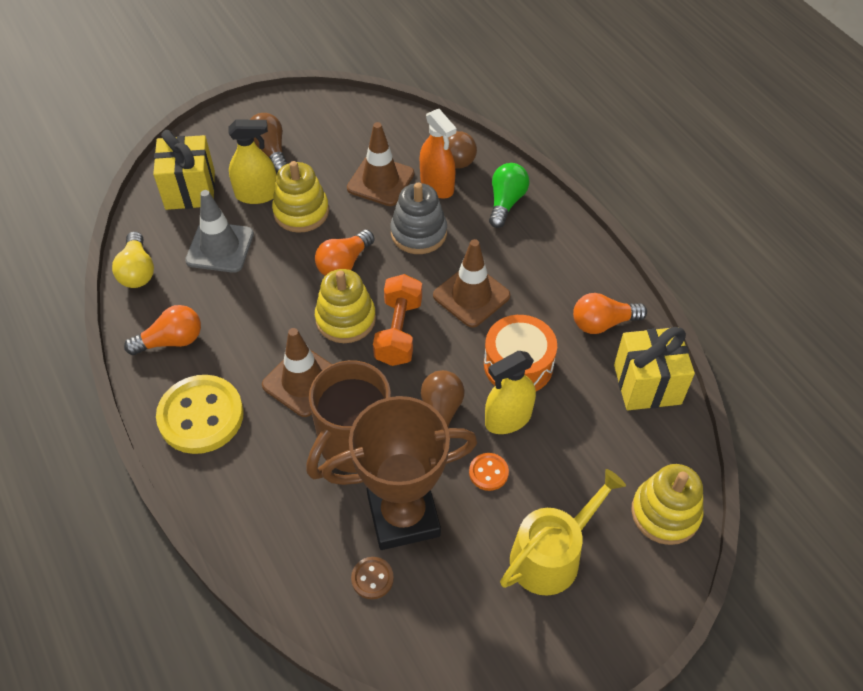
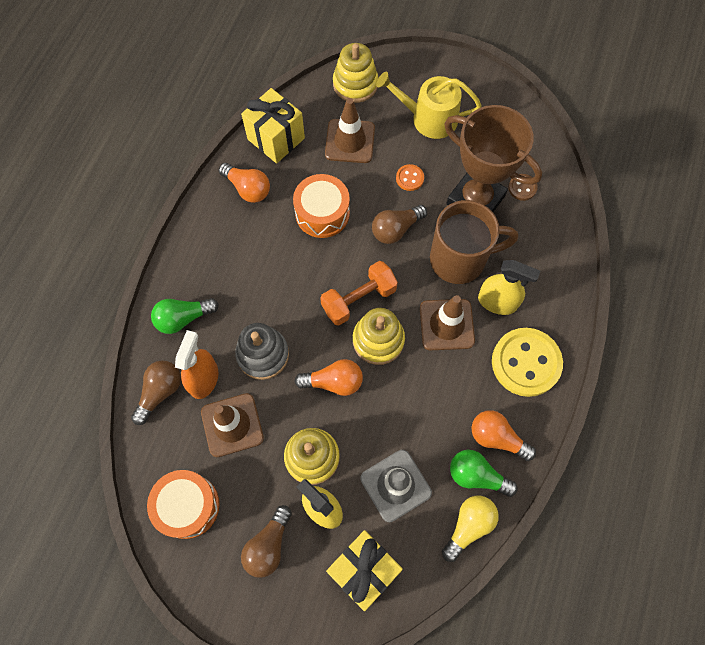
camera: 130 degrees left, 15 degrees up
brown traffic cone [433,239,510,328] -> brown traffic cone moved to [325,98,375,163]
yellow spray bottle [485,351,536,434] -> yellow spray bottle moved to [478,260,540,315]
none -> orange drum [147,470,220,539]
none -> green light bulb [450,450,518,497]

